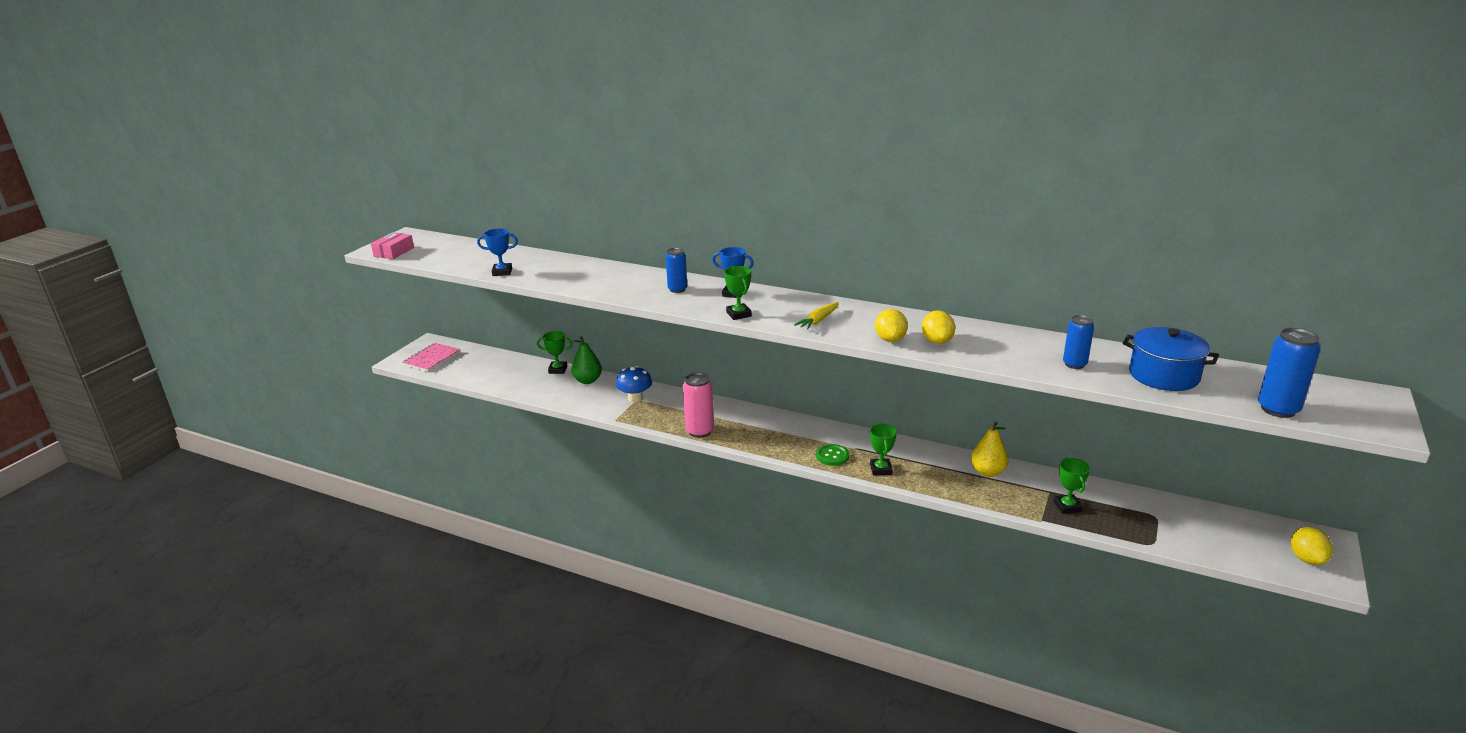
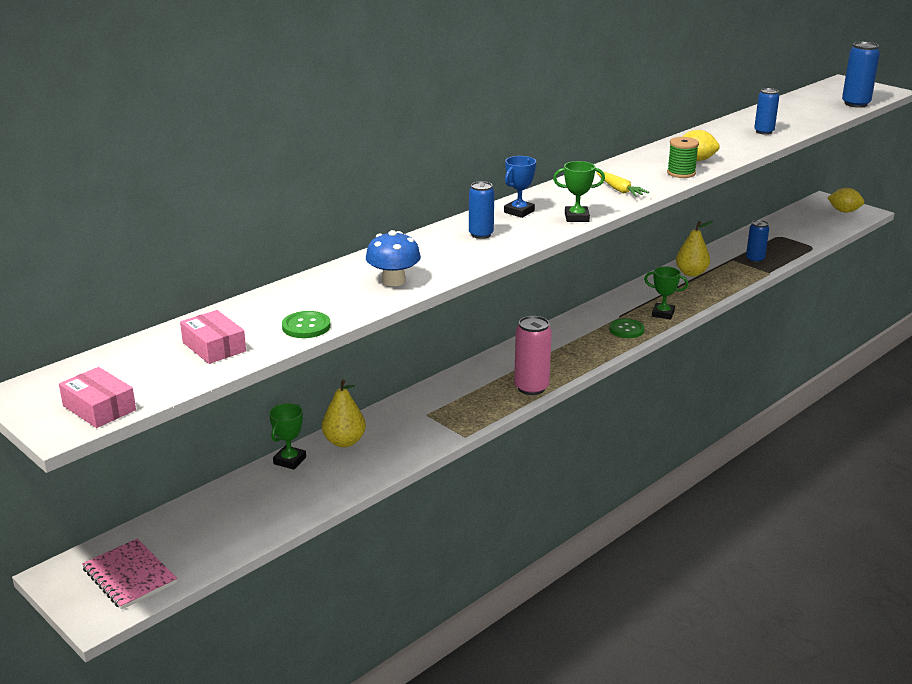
camera: 70 degrees left, 0 degrees up
blue trophy [477,228,518,276] -> green button [282,311,331,338]
green pear [571,336,602,384] -> yellow pear [322,379,366,447]
blue mushroom [616,366,652,403] -> blue mushroom moved to [366,230,421,286]
yellow lemon [875,309,908,342] -> green spool [667,137,699,178]
green trophy [1054,458,1090,514] -> blue can [746,220,769,263]
blue pot [1123,327,1219,391] -> none
none -> pink box [180,310,246,364]

